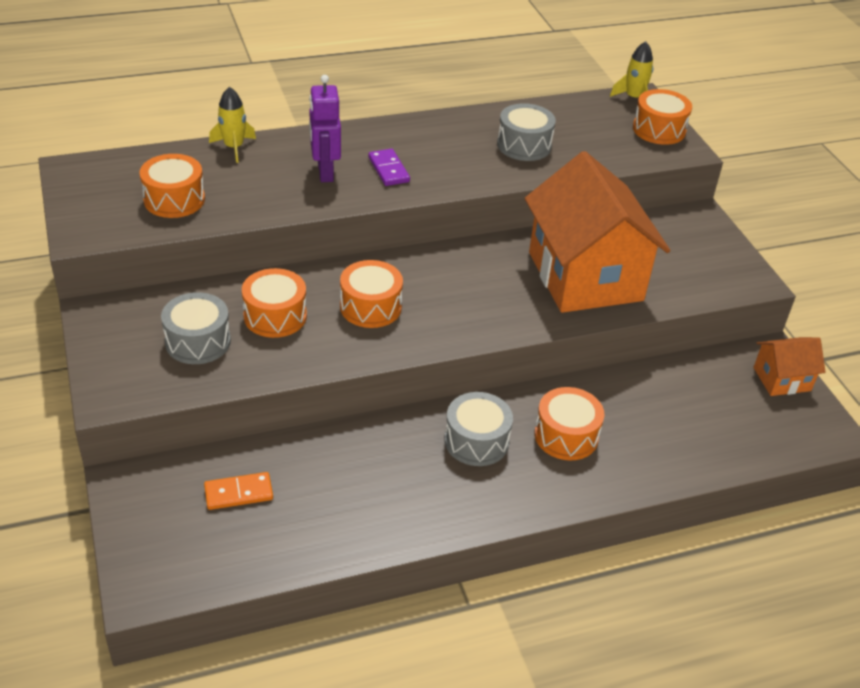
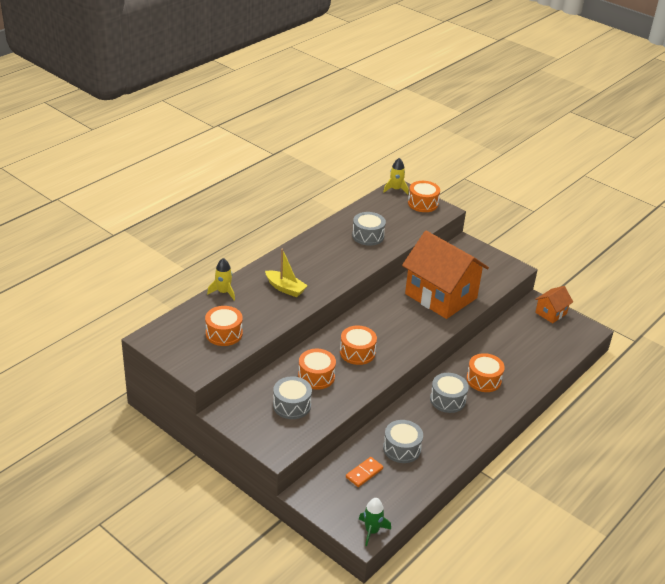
camera: 30 degrees left, 5 degrees down
purple robot [309,75,341,182] -> yellow boat [265,248,308,297]
purple domino [368,149,410,186] -> none
none -> green rocket [359,498,391,546]
none -> grey drum [383,420,423,463]

